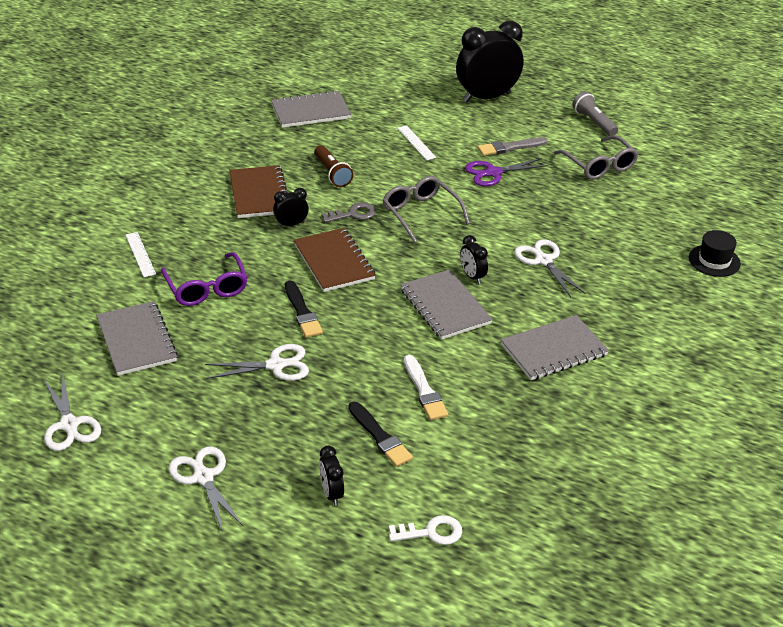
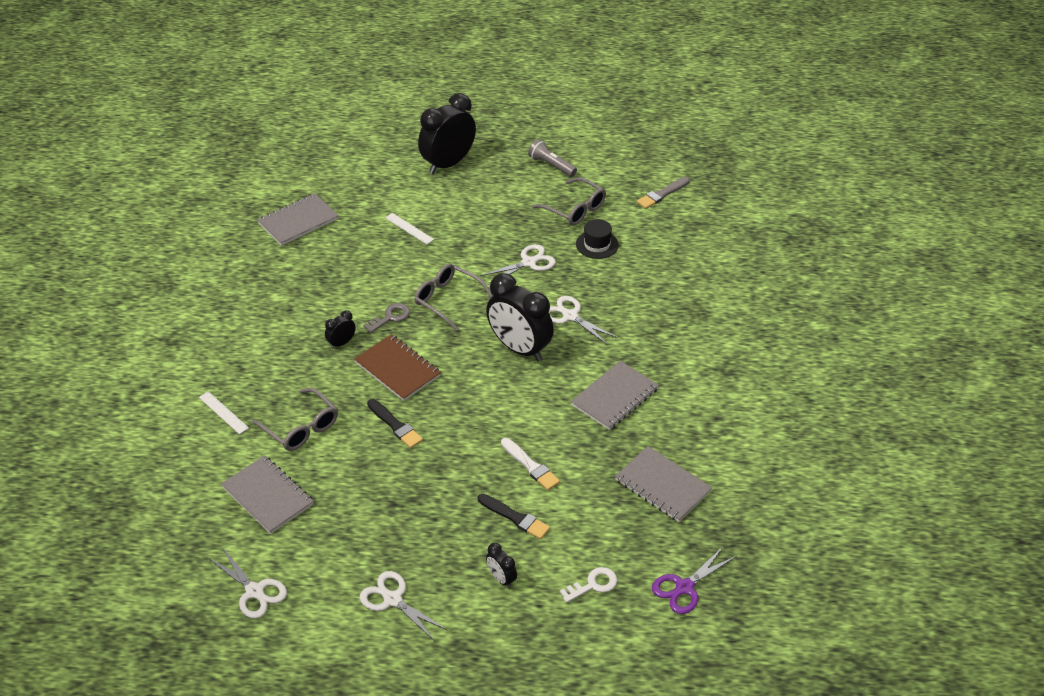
camera: 20 degrees left, 5 degrees up
purple glasses [161,252,248,306] -> grey glasses [252,388,338,451]
white scissors [205,344,309,381] -> white scissors moved to [480,244,556,285]
brown notebook [229,165,288,218] -> none
brown flashlight [314,145,353,187] -> none
grey notebook [400,269,493,340] -> grey notebook moved to [615,446,712,522]
black clock [460,235,488,284] -> black clock [486,273,554,361], size x2.24
purple scissors [465,158,549,186] -> purple scissors moved to [652,547,736,614]
grey brush [477,137,548,156] -> grey brush moved to [637,177,690,209]
black hat [689,230,741,277] -> black hat moved to [576,219,619,259]

